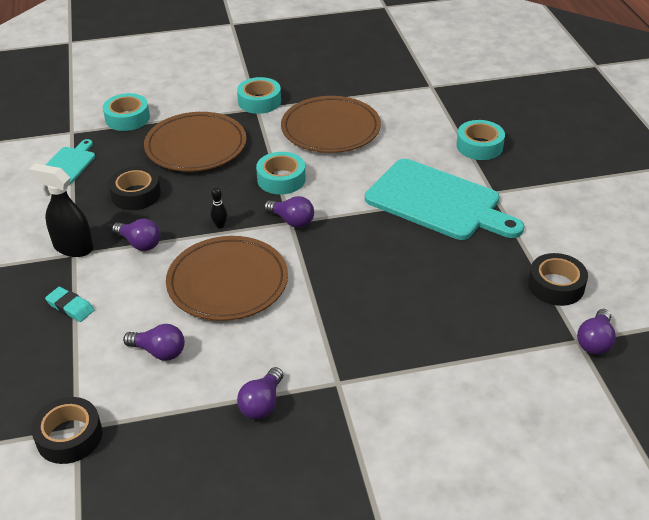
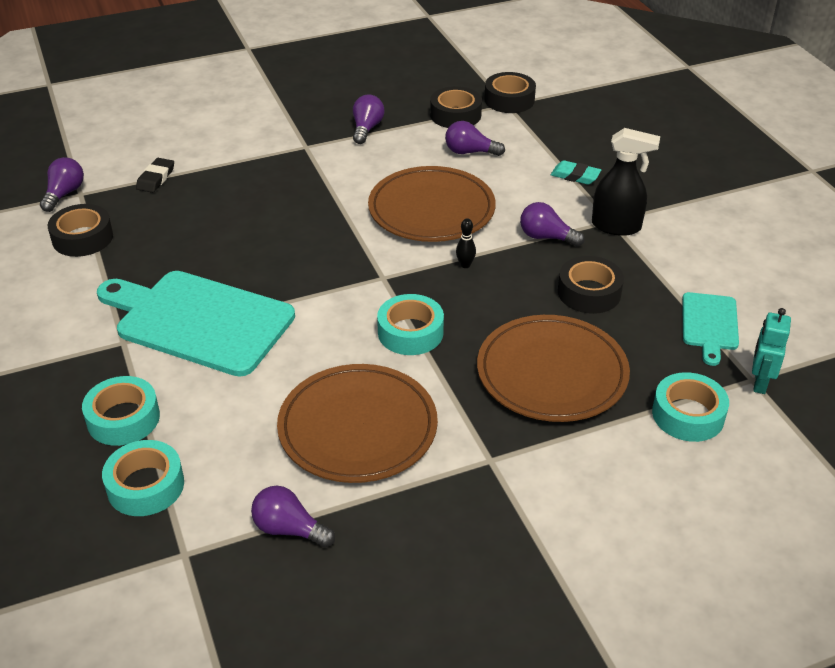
camera: 170 degrees right, 0 degrees up
turquoise tape [237,77,281,114] -> turquoise tape moved to [102,440,184,516]
purple light bulb [264,196,314,228] -> purple light bulb moved to [251,486,335,548]
none -> black eraser [136,158,174,193]
none -> black tape [430,86,482,128]
none -> turquoise robot [752,308,791,394]

